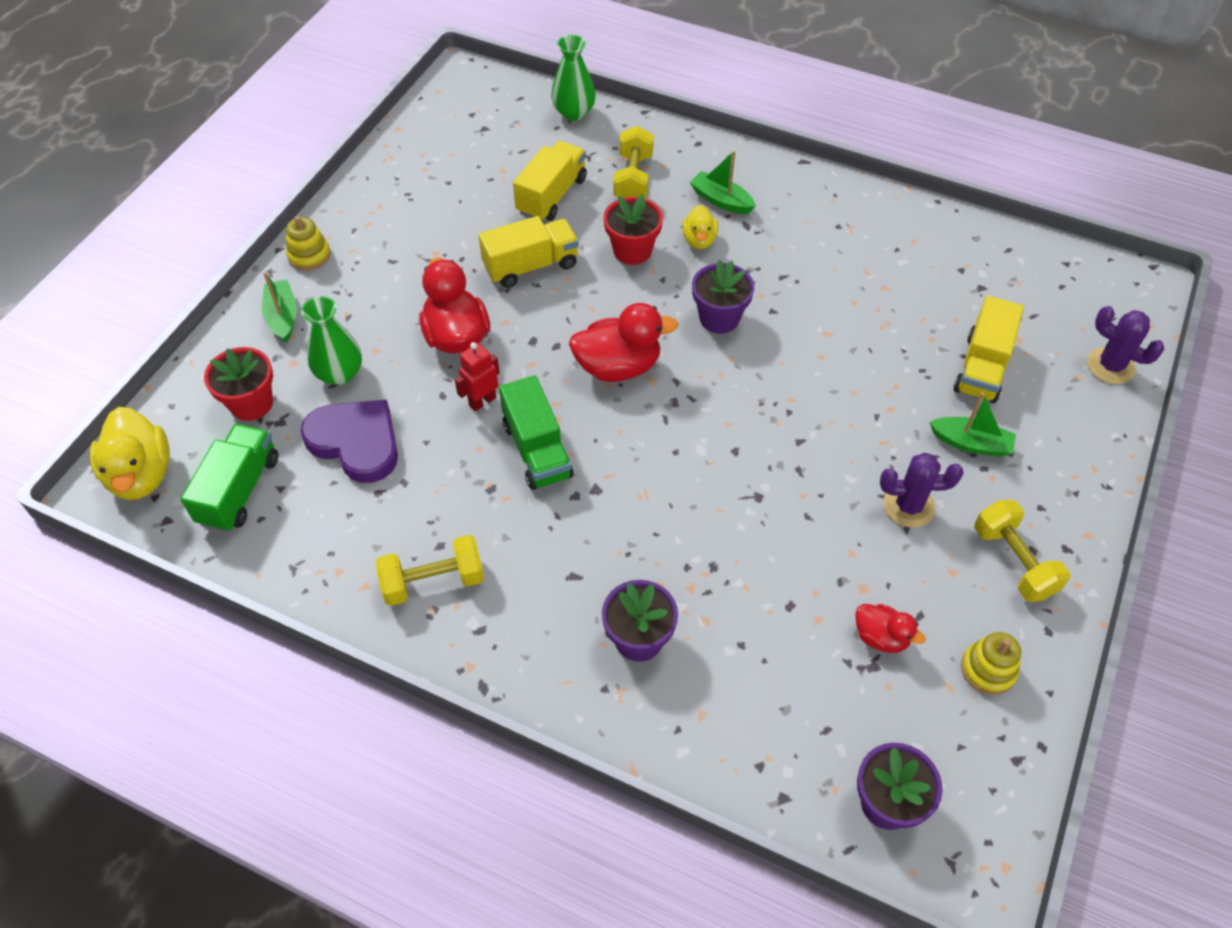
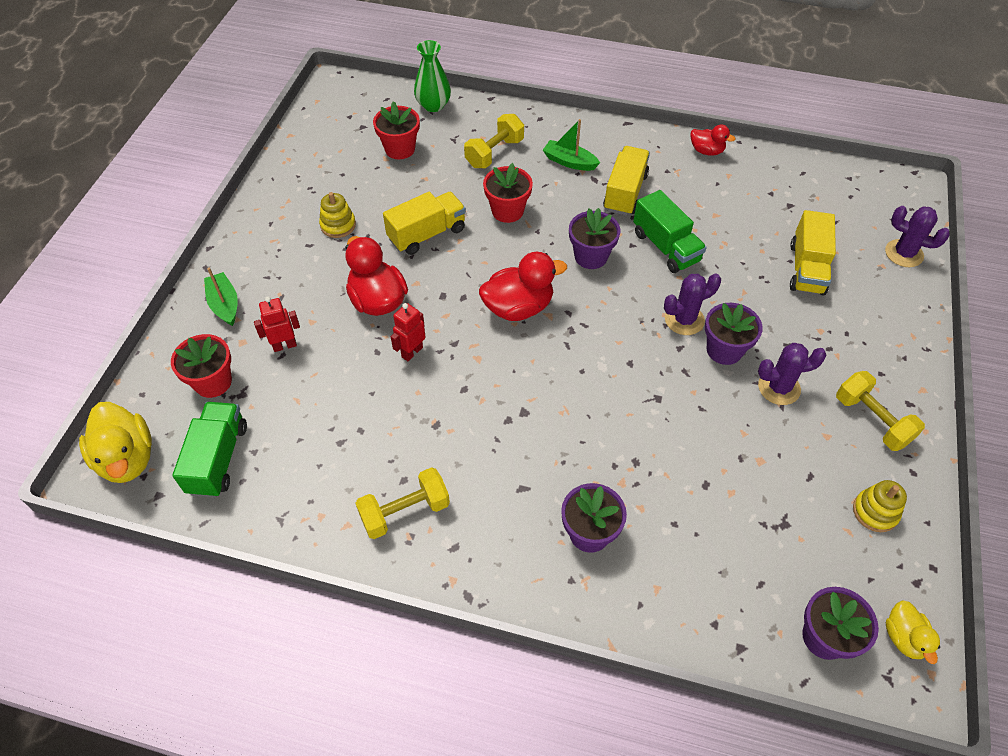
camera: 10 degrees left, 0 degrees up
yellow stacking toy [286,216,331,271] -> yellow stacking toy moved to [319,192,356,238]
purple heart [300,400,398,483] -> none
green vase [301,296,362,385] -> red robot [254,297,300,352]
green truck [499,375,574,490] -> green truck moved to [633,190,707,273]
yellow truck [513,141,587,221] -> yellow truck moved to [603,146,650,216]
yellow dumbbell [613,126,654,198] -> yellow dumbbell turned 45 degrees clockwise [464,114,524,168]
yellow duck [682,205,718,249] -> yellow duck moved to [886,600,940,664]
red duck [855,604,926,653] -> red duck moved to [691,124,736,156]
green boat [929,392,1016,457] -> none
none -> red flower pot [373,101,420,159]
none -> purple cactus [664,274,721,335]
none -> purple flower pot [705,303,763,365]

